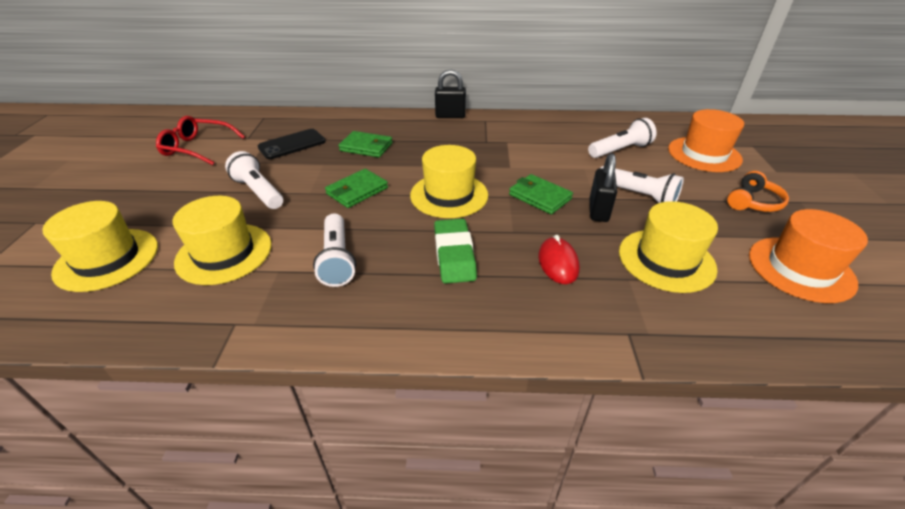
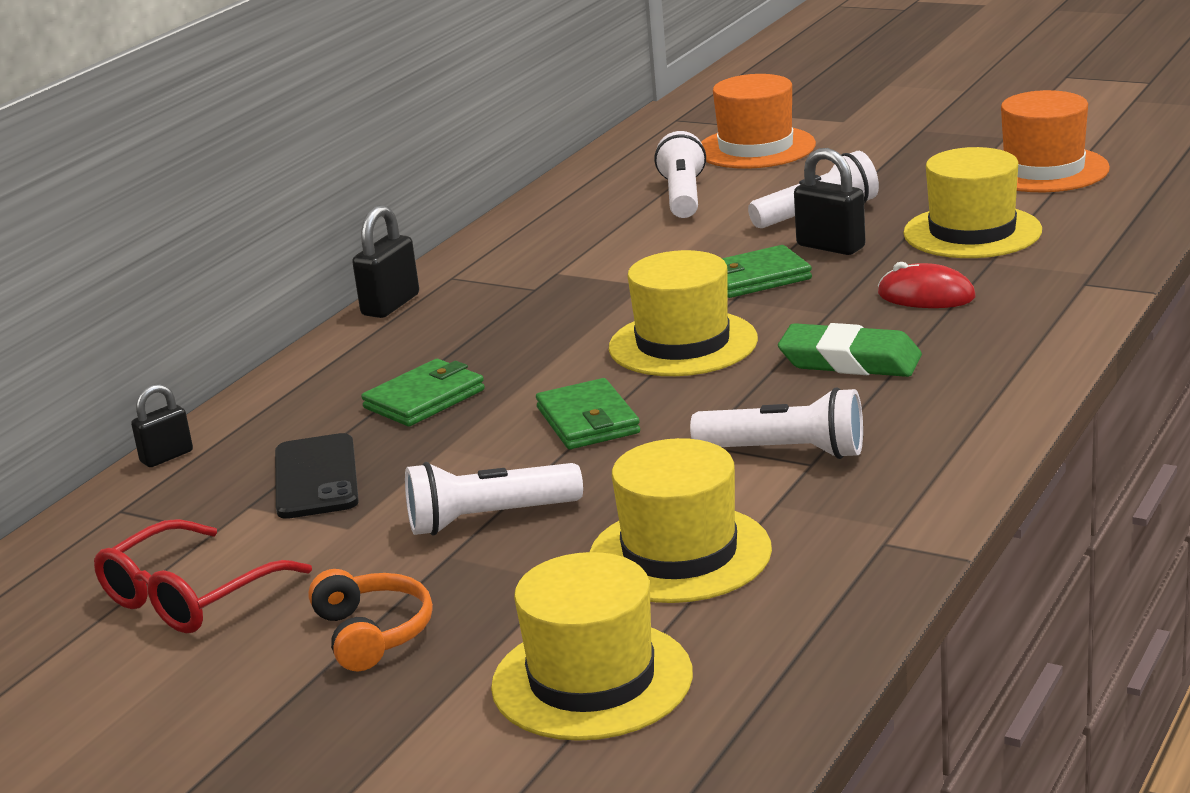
camera: 60 degrees left, 15 degrees down
orange headphones [727,171,789,212] -> orange headphones moved to [308,569,433,671]
none -> black padlock [131,384,193,467]

